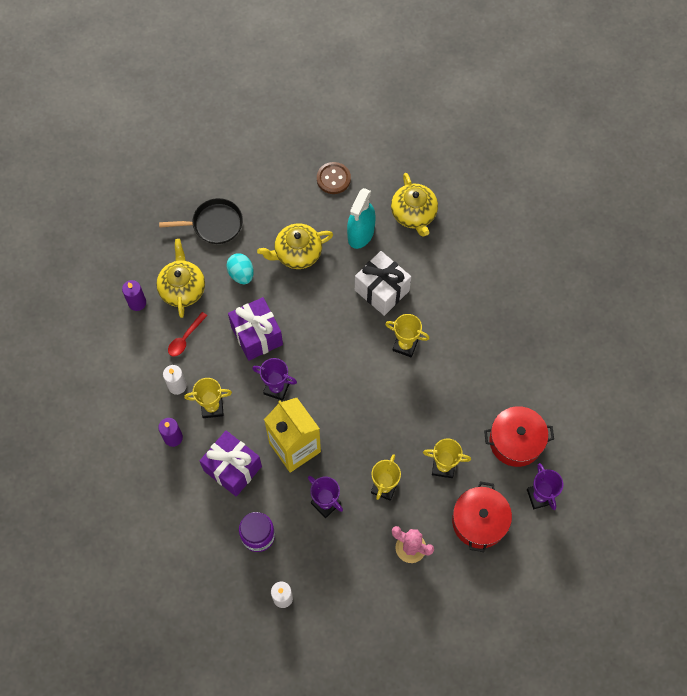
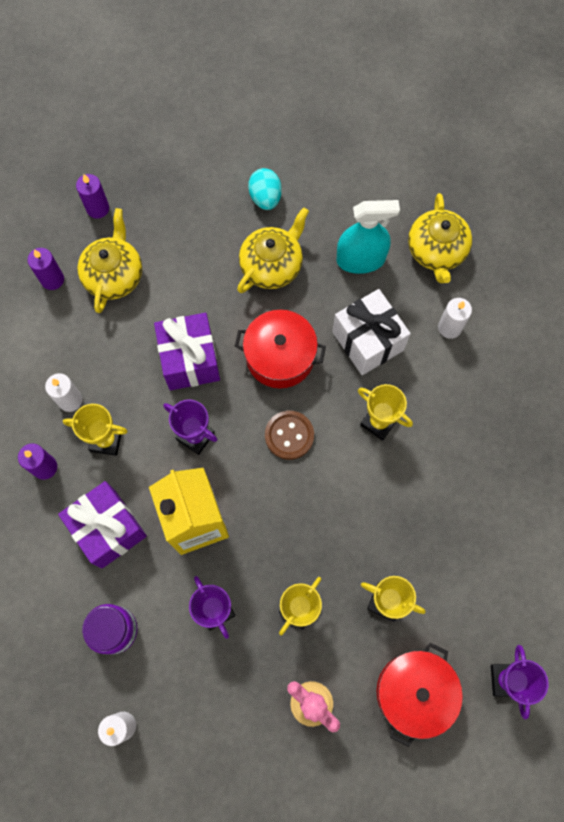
camera: 15 degrees right, 5 degrees up
black pan [159,198,243,244] -> none
red spoon [168,312,207,356] -> none
turquoise egg [226,253,254,284] -> turquoise egg moved to [248,168,282,210]
yellow teapot [257,223,333,269] -> yellow teapot turned 135 degrees clockwise [237,207,309,293]
brown button [317,162,351,194] -> brown button moved to [265,411,314,460]
turquoise spray bottle [347,188,376,249] -> turquoise spray bottle turned 135 degrees counterclockwise [337,200,400,274]
red pot [484,406,554,467] -> red pot moved to [234,310,326,388]
none -> purple candle [76,174,109,219]
none -> white candle [438,298,472,339]

